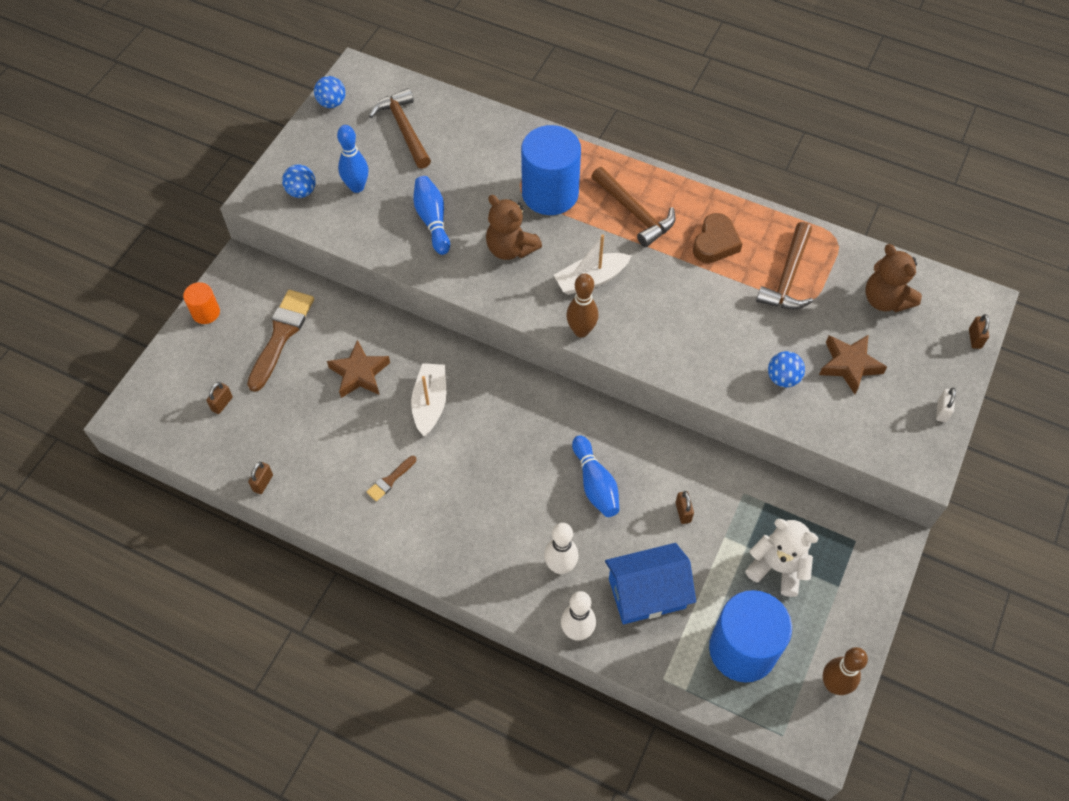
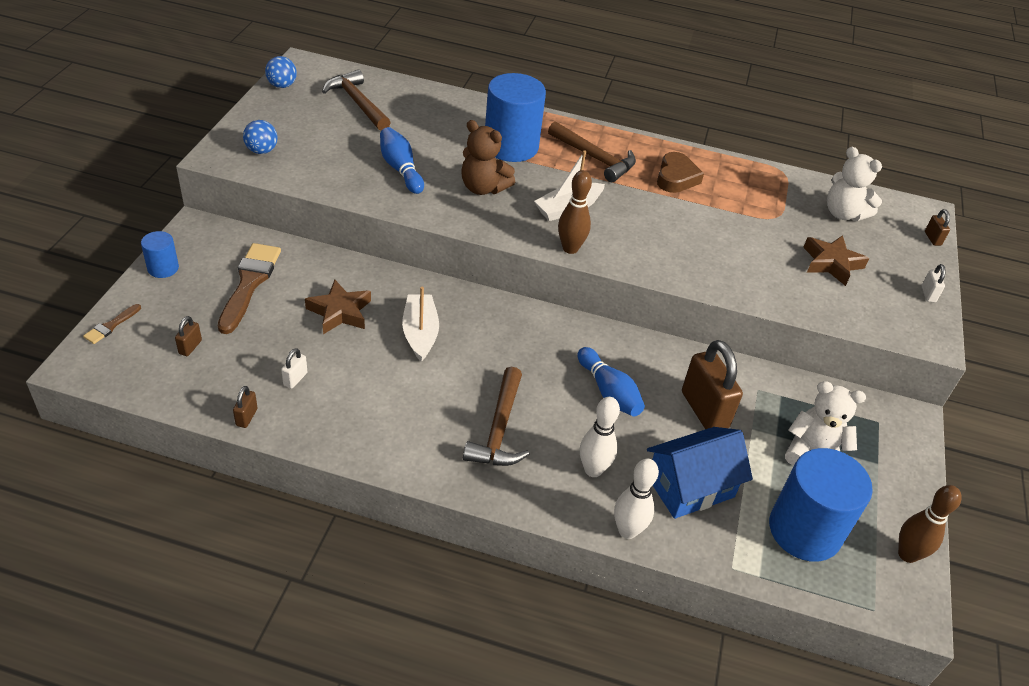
camera: 15 degrees left, 15 degrees down
orange cylinder [183,282,220,324] -> blue cylinder [141,231,179,278]
blue bowling pin [337,125,368,193] -> none
brown brush [367,456,417,501] -> brown brush moved to [83,304,141,344]
brown padlock [676,491,694,524] -> brown padlock [682,340,743,429], size x2.29
brown hammer [756,222,813,310] -> brown hammer moved to [463,367,530,466]
blue ball [768,351,805,387] -> none
brown teddy bear [866,244,922,312] -> white teddy bear [827,146,882,221]
none -> white padlock [281,348,307,389]

